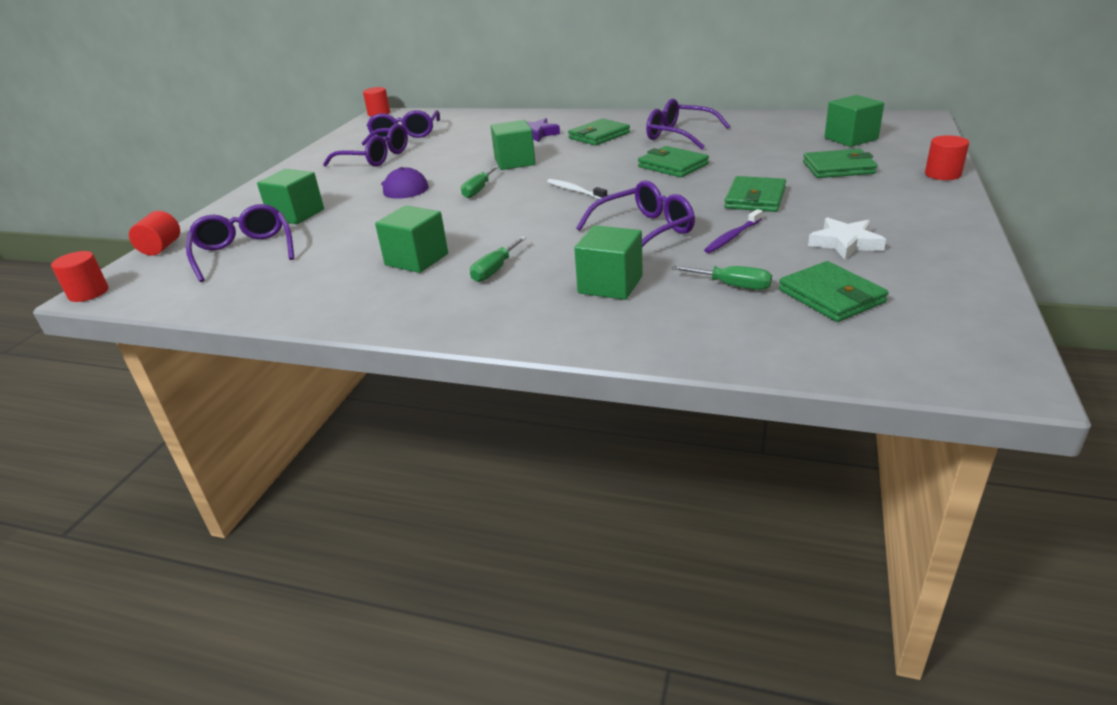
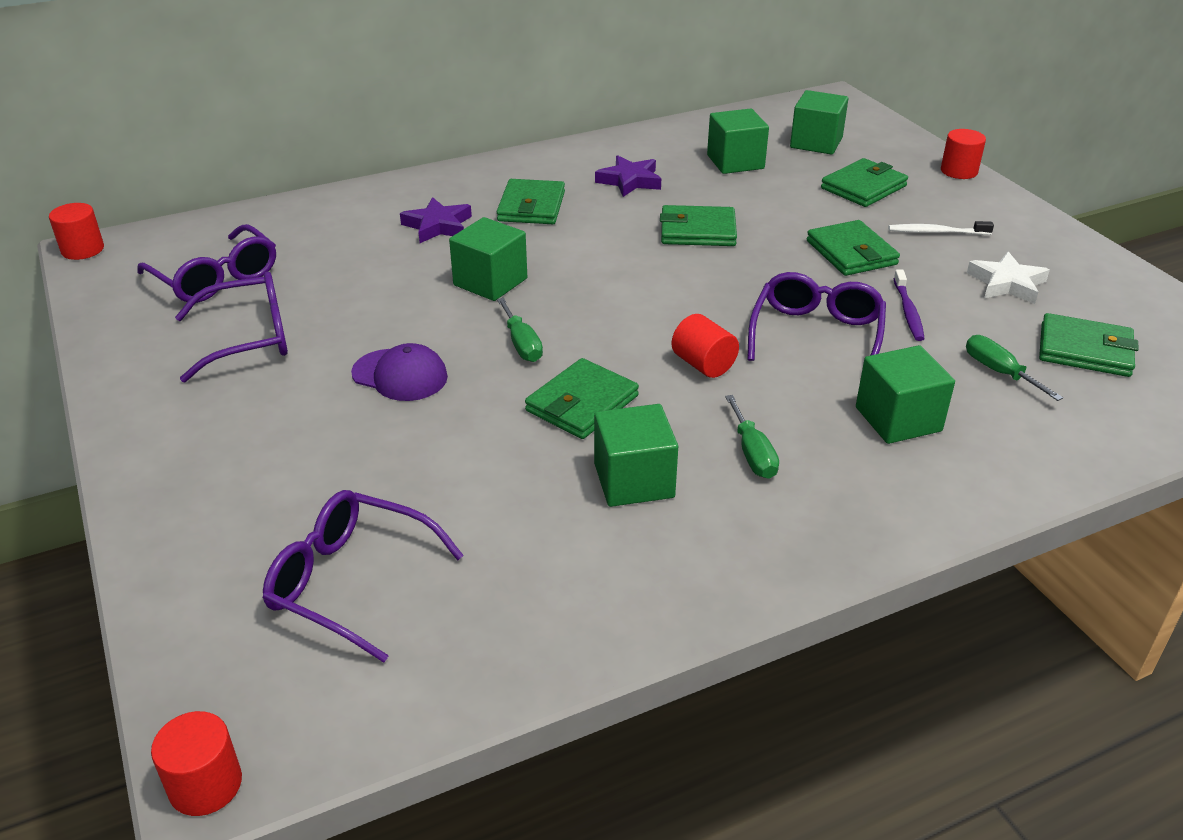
camera: 45 degrees left, 5 degrees up
red cylinder [129,211,180,255] -> red cylinder moved to [671,314,739,378]
green cube [257,169,324,224] -> green cube moved to [707,108,769,174]
white toothbrush [547,179,607,199] -> white toothbrush moved to [889,221,994,235]
purple glasses [646,99,730,149] -> purple star [595,155,661,197]
green screwdriver [671,265,772,290] -> green screwdriver turned 105 degrees counterclockwise [966,335,1063,401]
none -> green wallet [525,358,639,439]

